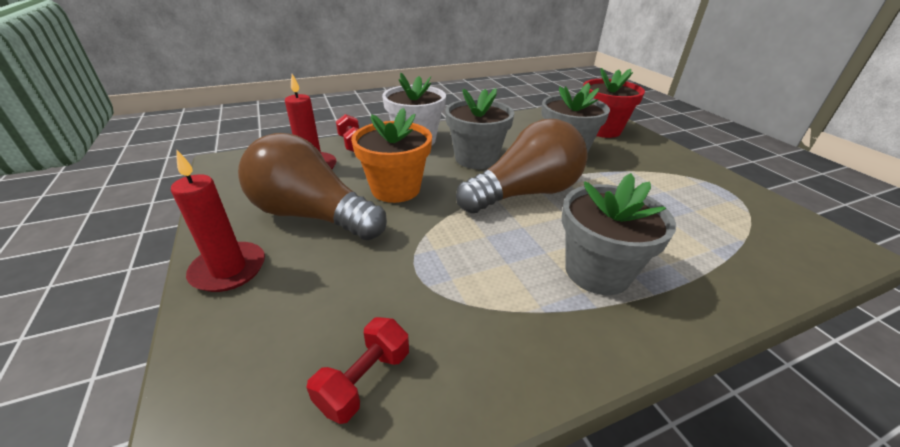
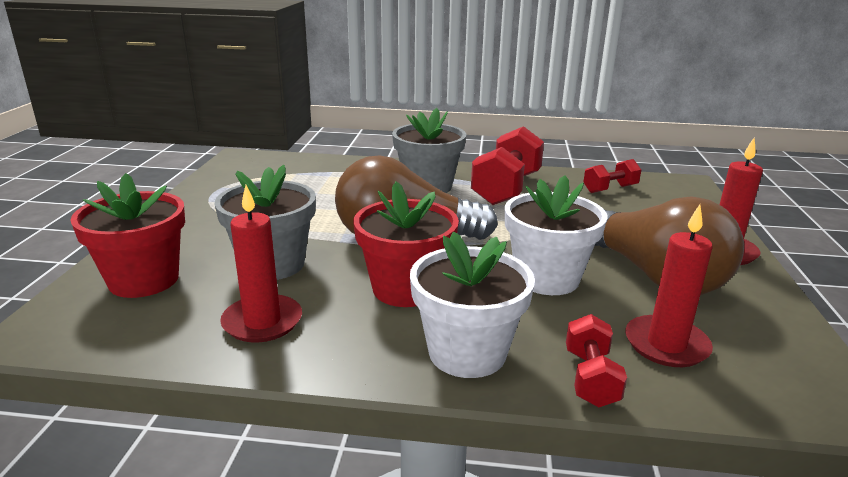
camera: 150 degrees left, 10 degrees down
orange flower pot [351,108,432,203] -> white flower pot [505,175,608,295]
grey flower pot [445,88,514,169] -> red flower pot [353,182,459,307]
none -> red candle [220,185,302,343]
none -> red dumbbell [471,126,544,205]

